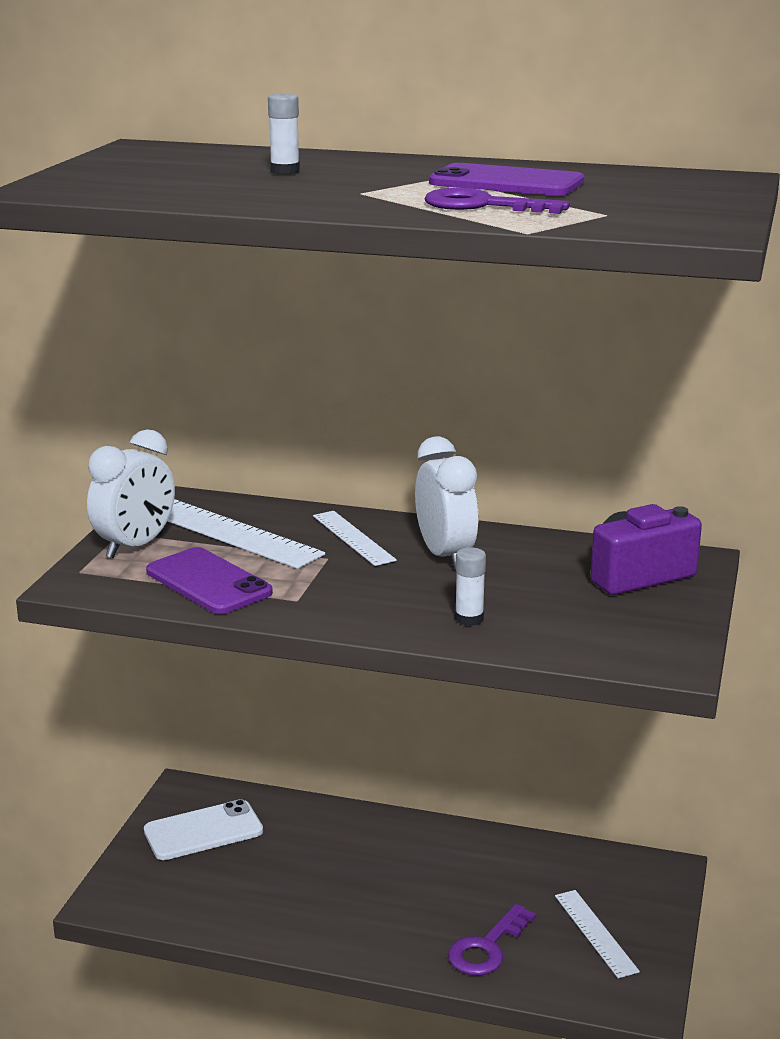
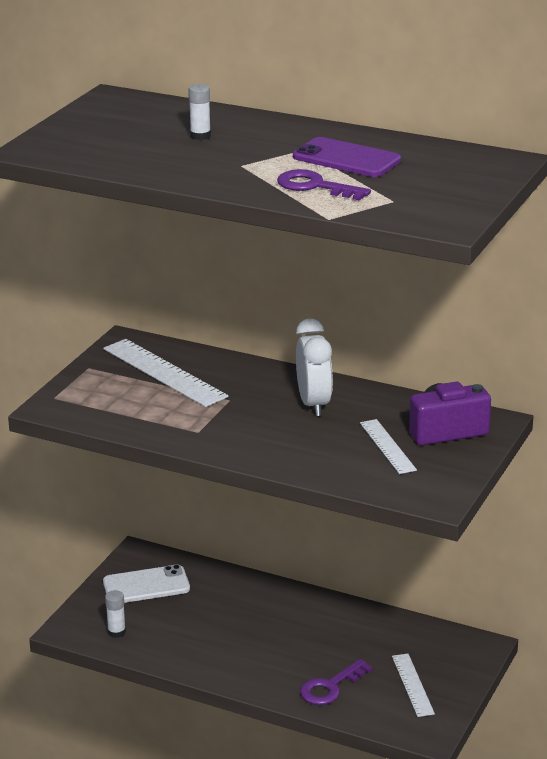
camera: 10 degrees right, 5 degrees up
white clock [87,429,175,558] -> none
purple phone [146,547,273,614] -> none
white ruler [313,511,397,566] -> white ruler moved to [360,419,417,474]
white glue stick [455,547,486,626] -> white glue stick moved to [105,590,126,638]

